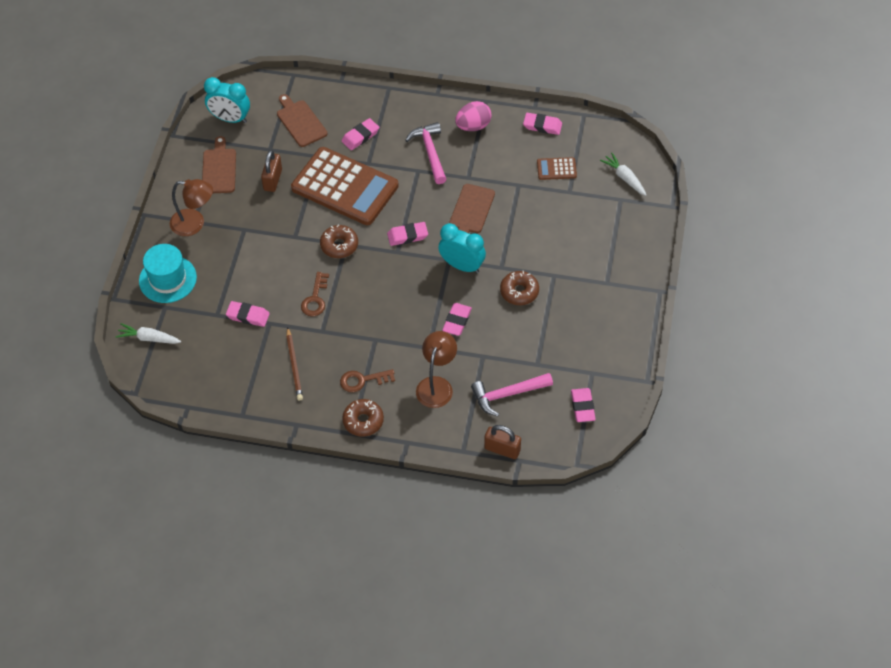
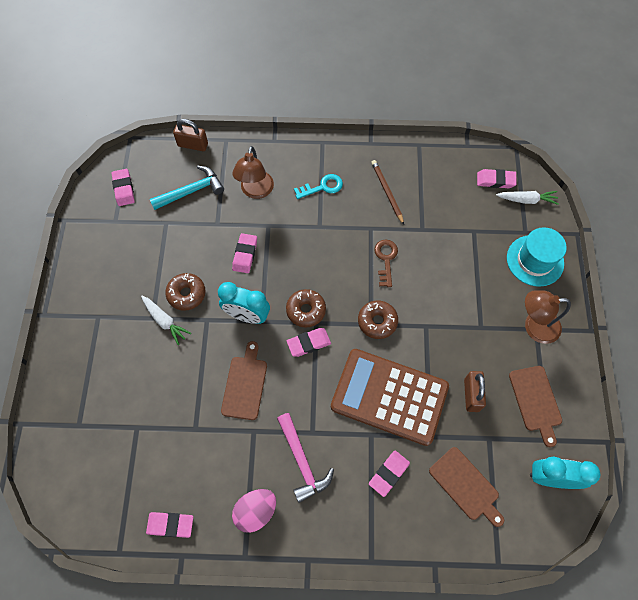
camera: 170 degrees right, 10 degrees up
pink eraser [226,301,270,327] -> pink eraser moved to [477,169,517,188]
brown key [340,369,395,392] -> turquoise key [294,174,343,199]
brown donut [342,399,384,437] -> brown donut moved to [286,289,326,327]
pink hammer [471,373,553,416] -> turquoise hammer [150,166,224,210]
brown calculator [537,157,577,180] -> none
white carrot [600,153,646,196] -> white carrot moved to [141,296,191,345]

